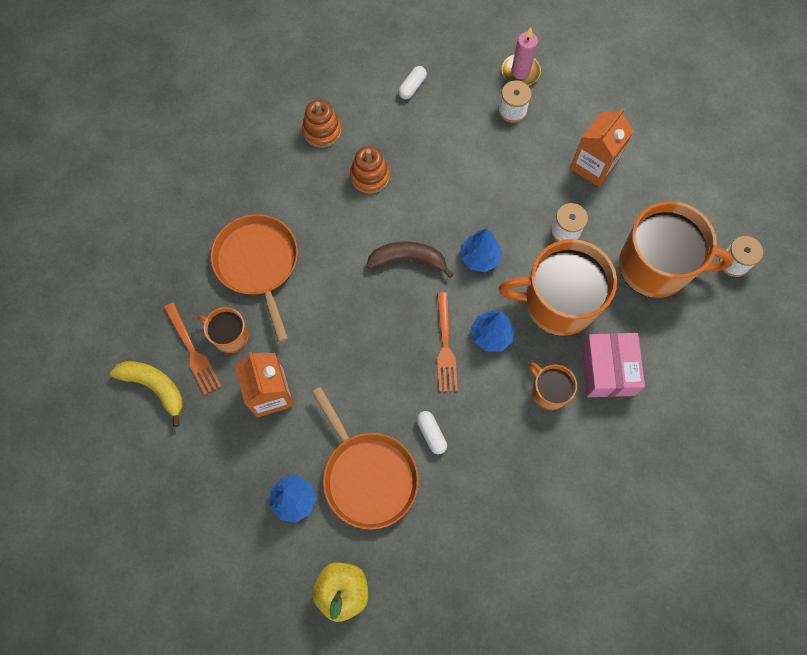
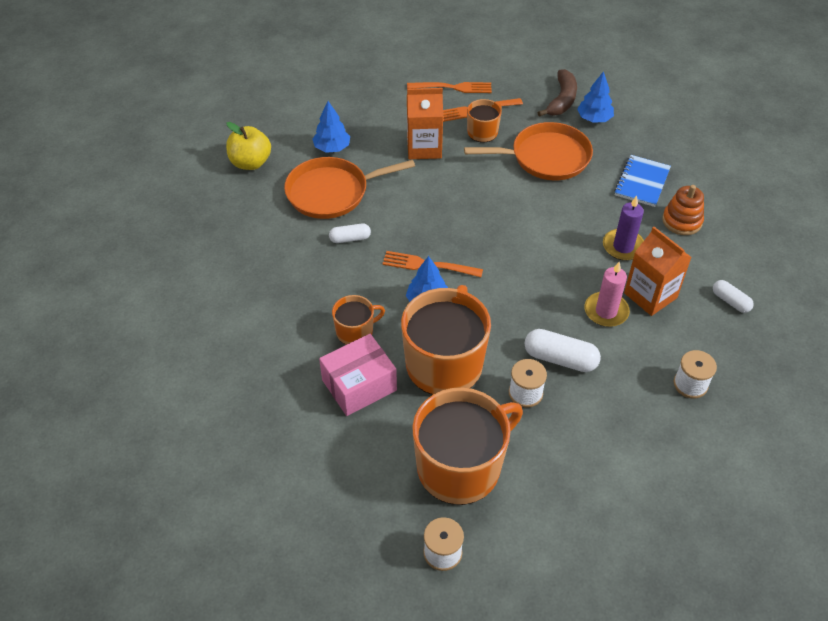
camera: 105 degrees right, 20 degrees down
yellow banana [110,361,183,427] -> orange fork [407,82,492,93]
orange stacking toy [350,146,390,194] -> purple candle [603,196,644,261]
brown banana [366,241,454,278] -> brown banana moved to [537,69,577,117]
blue tree [461,229,502,272] -> blue tree moved to [577,71,614,123]
pink candle [502,28,541,86] -> pink candle moved to [585,262,630,327]
orange carton [570,108,634,187] -> orange carton moved to [624,227,692,316]
pink box [581,333,645,397] -> pink box turned 45 degrees counterclockwise [319,334,397,416]
orange mug [619,201,733,298] -> orange mug turned 150 degrees counterclockwise [412,388,523,505]
none -> white capsule [524,329,601,372]
none -> blue notebook [614,155,671,207]

